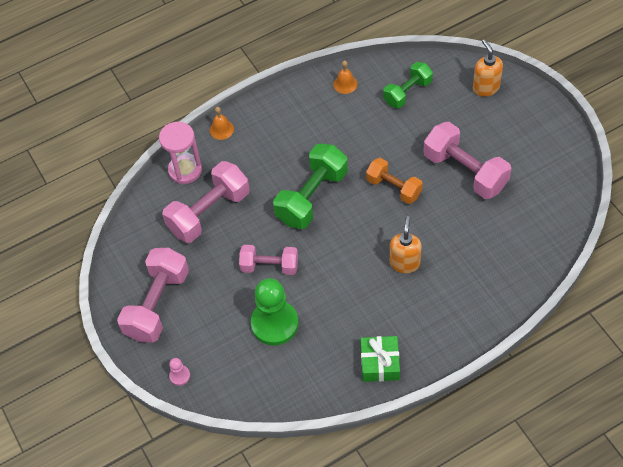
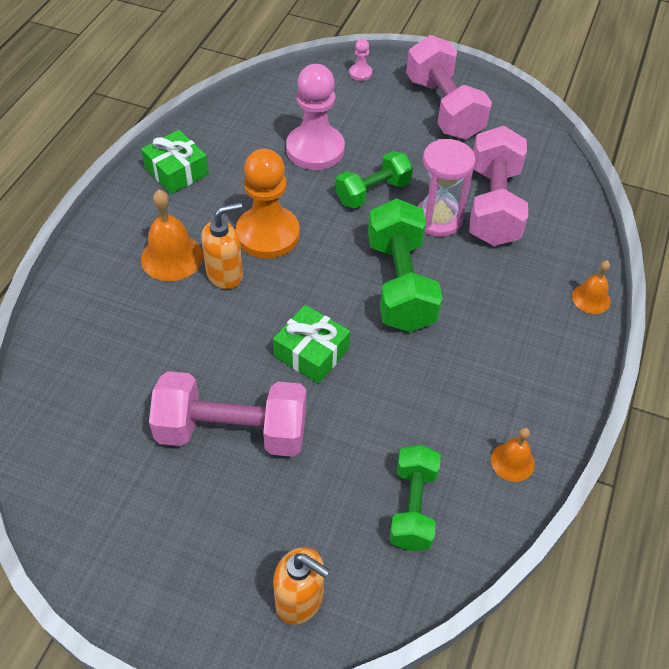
camera: 135 degrees right, 5 degrees down
pink hourglass [159,122,202,184] -> pink hourglass moved to [418,139,476,237]
pink dumbbell [239,245,298,275] -> green dumbbell [335,151,413,209]
green pawn [251,278,298,345] -> pink pawn [286,64,345,170]
orange dumbbell [366,158,423,204] -> green gift [273,305,350,384]
orange soap dispenser [390,216,422,273] -> orange soap dispenser turned 90 degrees counterclockwise [201,202,243,289]
none -> orange bell [141,189,203,281]
none -> orange pawn [236,149,300,259]

